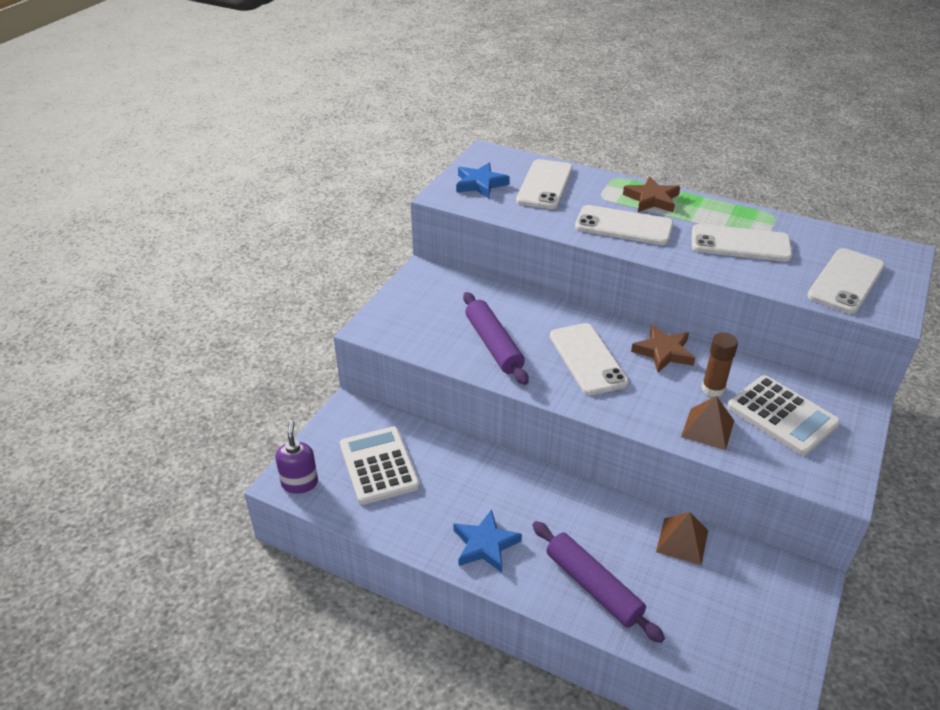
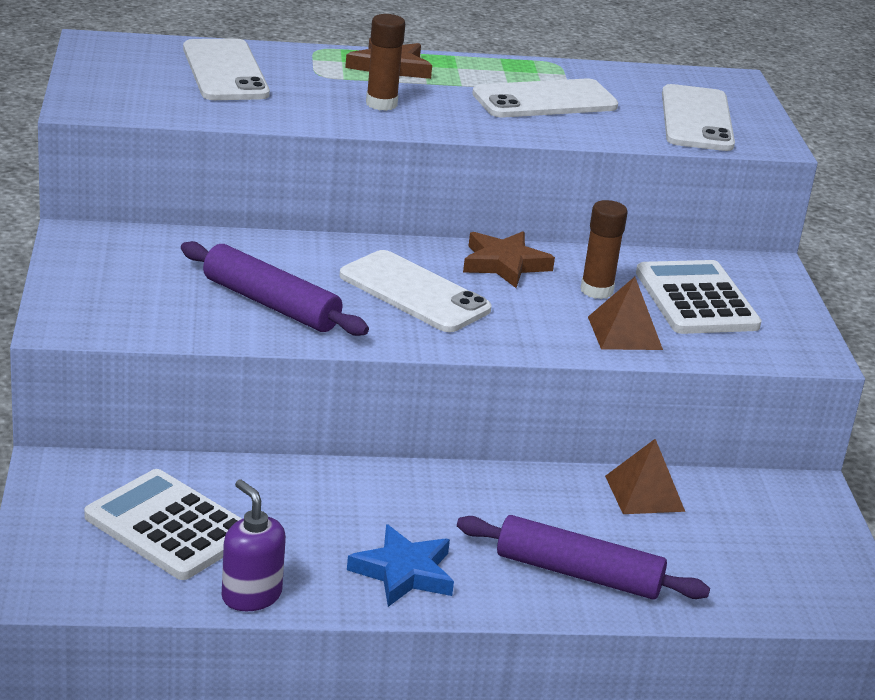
camera: 35 degrees left, 10 degrees down
purple soap dispenser [275,420,318,494] -> purple soap dispenser moved to [222,479,286,611]
blue star [456,163,510,198] -> none
white phone [575,205,673,245] -> brown glue stick [366,14,405,111]
white calculator [727,375,840,456] -> white calculator turned 120 degrees counterclockwise [636,260,762,334]

